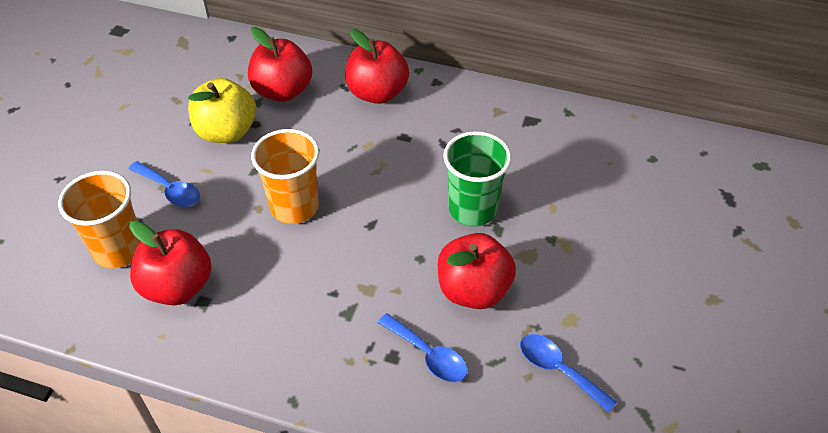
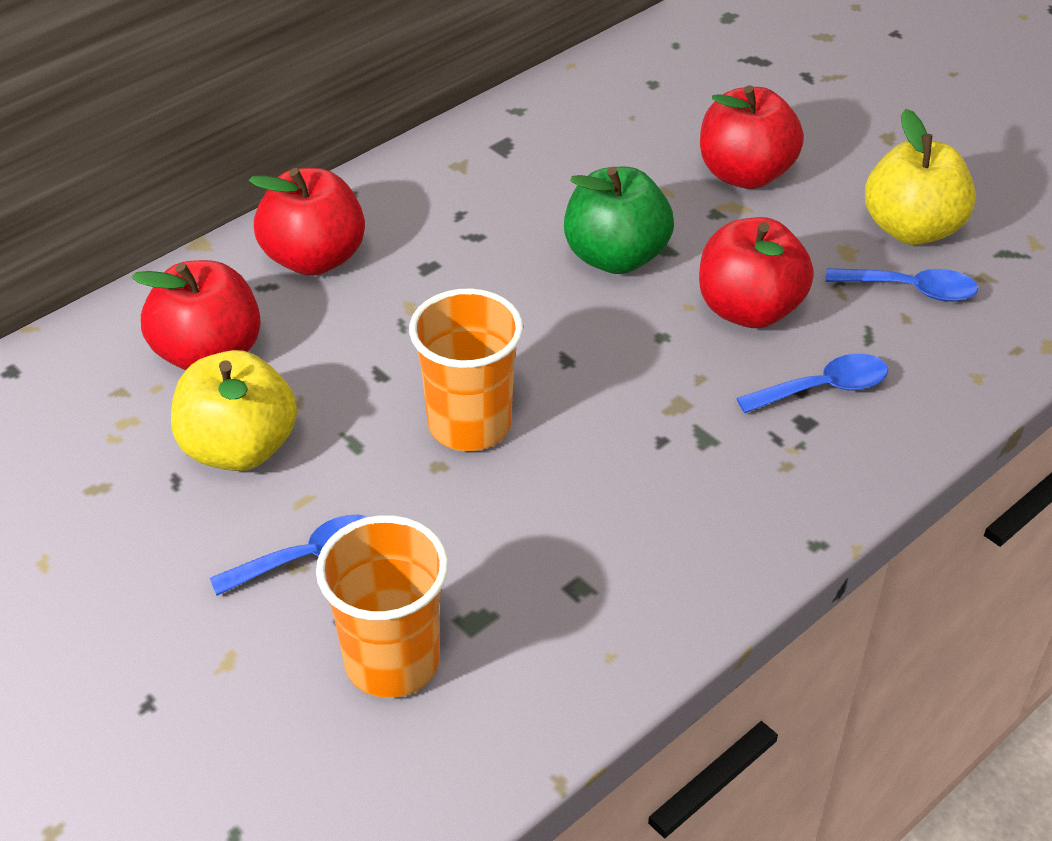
camera: 60 degrees left, 5 degrees down
red apple [129,221,212,305] -> red apple moved to [700,85,804,189]
green cup [443,131,512,227] -> green apple [564,167,674,274]
blue spoon [520,334,617,413] -> blue spoon turned 150 degrees counterclockwise [826,268,978,302]
none -> yellow apple [865,109,976,245]

